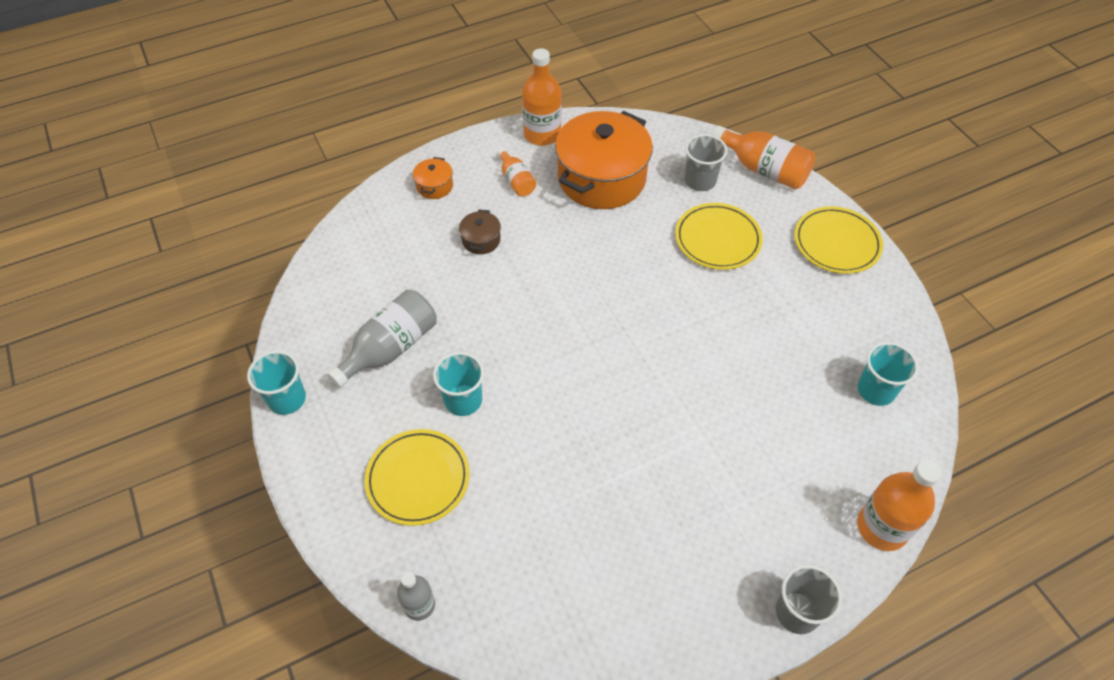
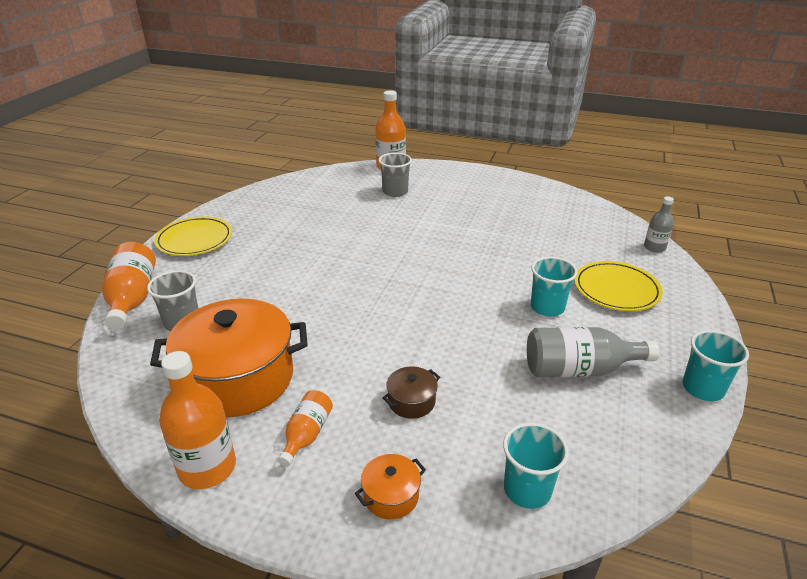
camera: 135 degrees left, 20 degrees down
yellow plate [675,203,763,270] -> none
grey cup [776,565,842,634] -> grey cup moved to [378,153,412,197]
turquoise cup [858,342,919,406] -> turquoise cup moved to [503,423,569,509]

